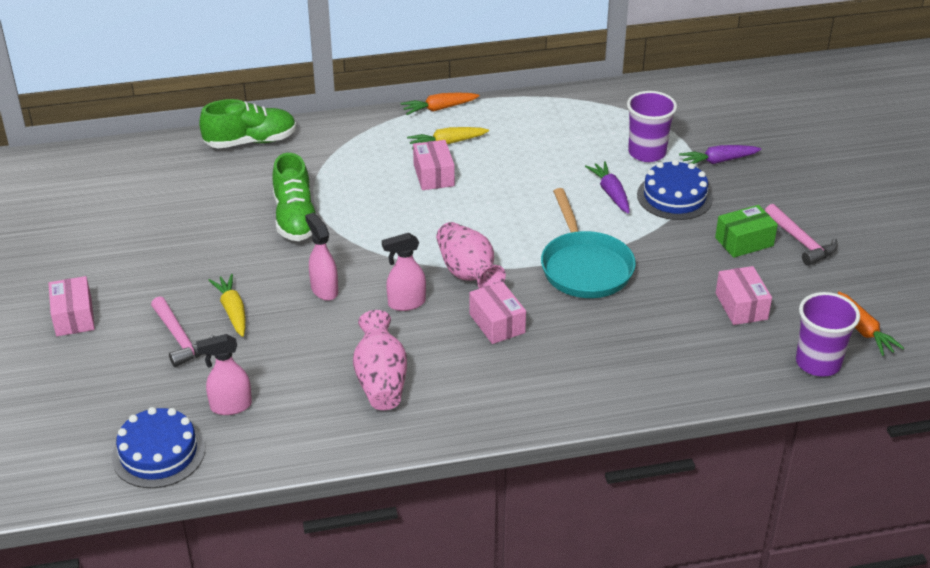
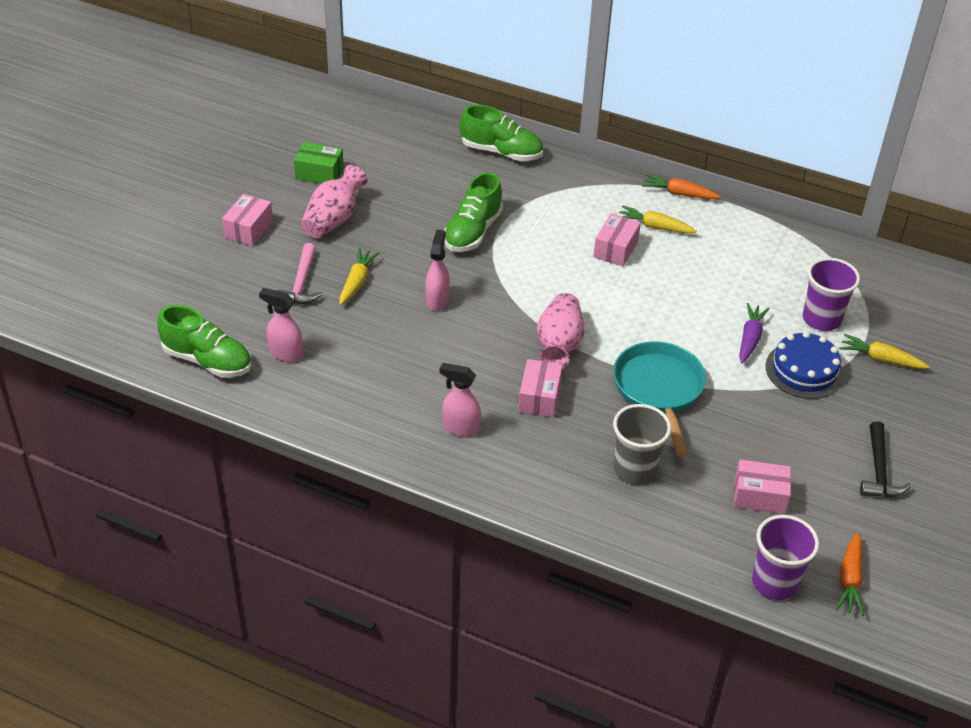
camera: 35 degrees right, 5 degrees up
blue cake [112,407,205,488] -> green shoe [157,305,252,377]
pink vase [353,310,407,410] -> pink vase moved to [301,165,368,238]
pink spray bottle [382,233,426,311] -> pink spray bottle moved to [440,363,481,437]
turquoise pan [541,188,636,298] -> turquoise pan turned 150 degrees clockwise [613,341,706,456]
purple carrot [679,145,761,164] -> yellow carrot [840,334,930,369]
green box [715,205,778,258] -> green box moved to [294,142,344,184]
pink box [716,266,772,325] -> pink box turned 75 degrees clockwise [734,460,791,514]
pink hammer [765,204,838,266] -> black hammer [860,421,911,497]
none -> grey cup [613,404,671,485]

